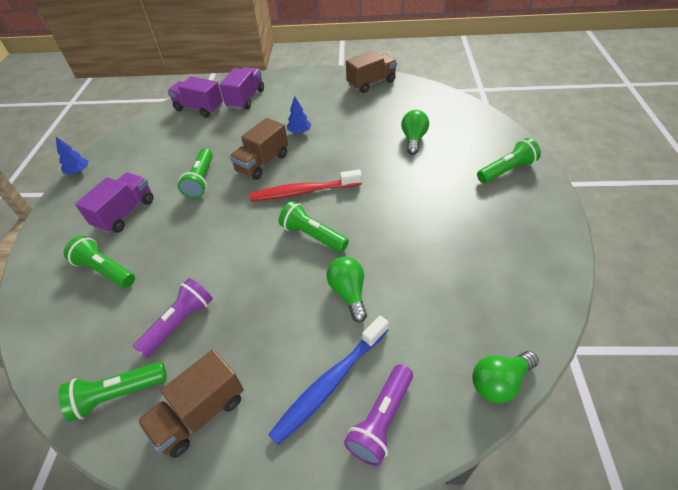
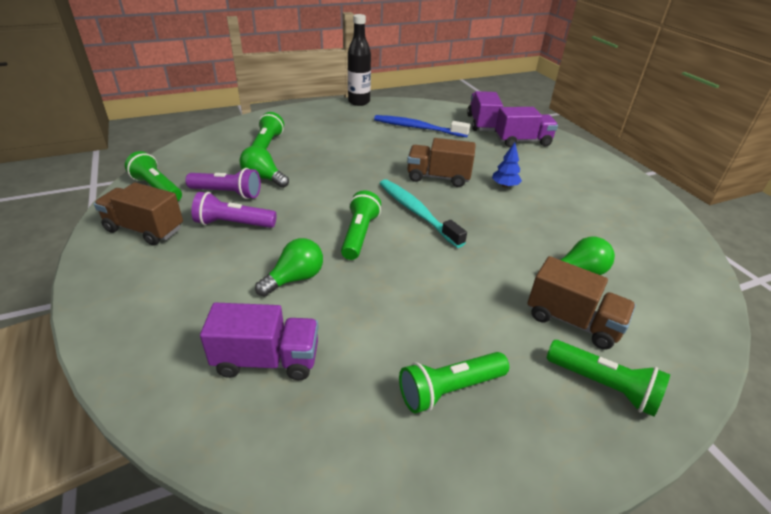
camera: 60 degrees right, 10 degrees down
blue tree [56,137,88,175] -> black bottle [348,14,371,106]
purple truck [75,172,153,233] -> purple truck moved to [200,302,318,380]
green flashlight [178,148,213,199] -> green flashlight moved to [399,352,509,413]
red toothbrush [249,169,362,201] -> turquoise toothbrush [380,179,467,248]
blue toothbrush [268,316,389,445] -> blue toothbrush moved to [374,115,470,137]
purple flashlight [344,364,413,466] -> purple flashlight moved to [191,192,277,228]
brown truck [346,51,397,93] -> brown truck moved to [527,256,636,349]
green light bulb [472,351,539,403] -> green light bulb moved to [240,146,289,188]

